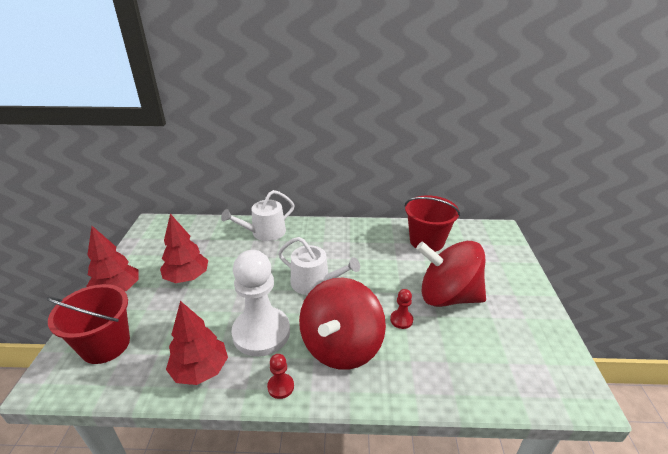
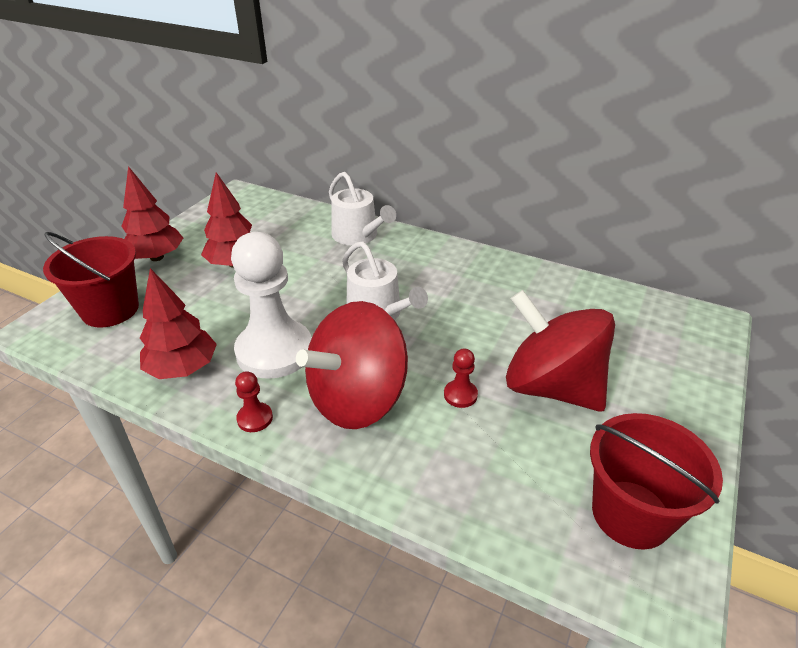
camera: 25 degrees right, 5 degrees up
white watering can [221,190,295,241] -> white watering can turned 120 degrees counterclockwise [329,172,396,245]
red bucket [405,195,460,252] -> red bucket moved to [590,413,723,550]

